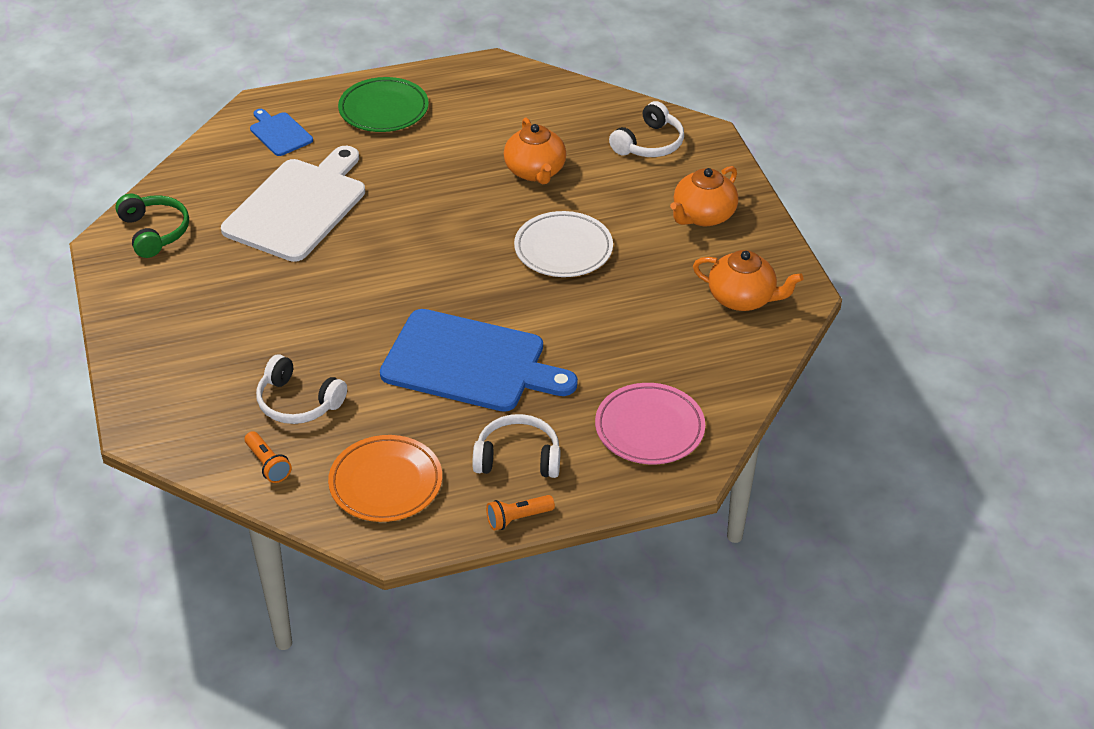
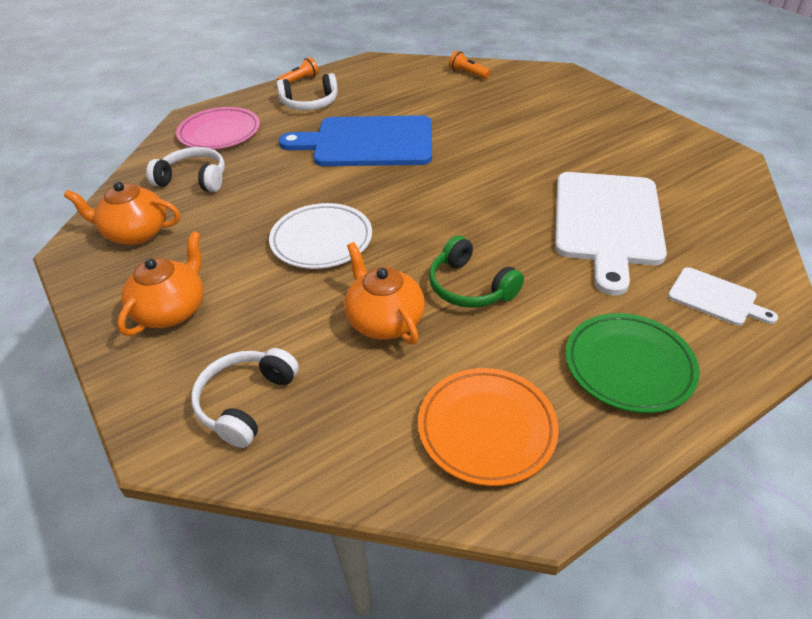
camera: 165 degrees right, 0 degrees up
green headphones [115,194,189,258] -> green headphones moved to [429,235,524,308]
blue cutting board [250,109,313,156] -> white cutting board [668,267,778,326]
white headphones [256,354,347,424] -> white headphones moved to [146,147,225,192]
orange plate [328,435,442,522] -> orange plate moved to [418,368,559,486]

